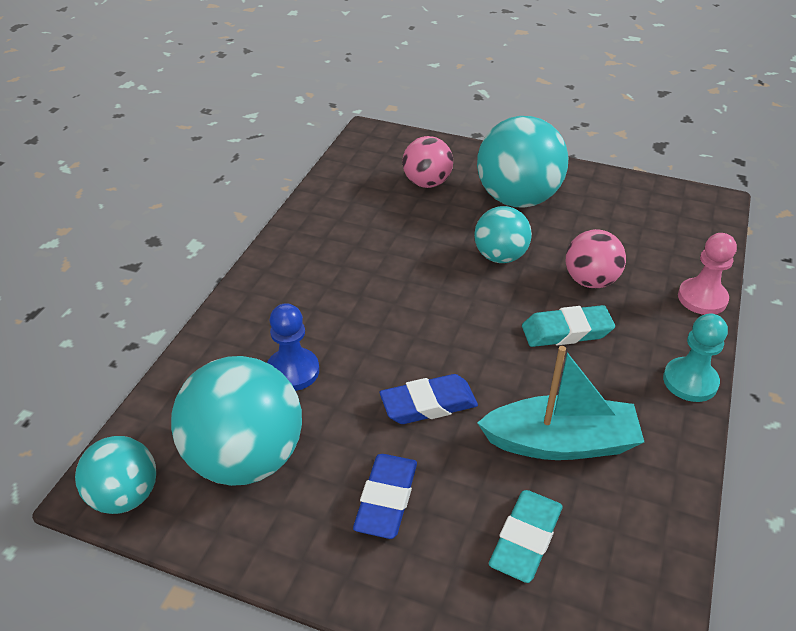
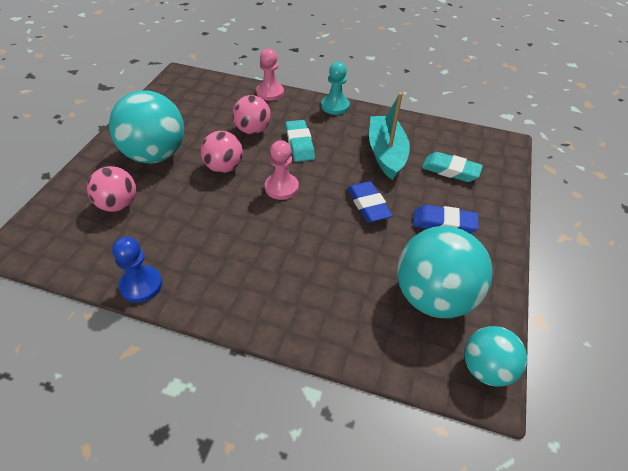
camera: 95 degrees left, 5 degrees up
blue pawn [267,303,319,391] -> blue pawn moved to [112,237,162,303]
turquoise ball [474,206,532,263] -> pink ball [201,131,243,173]
none -> pink pawn [265,140,299,200]

